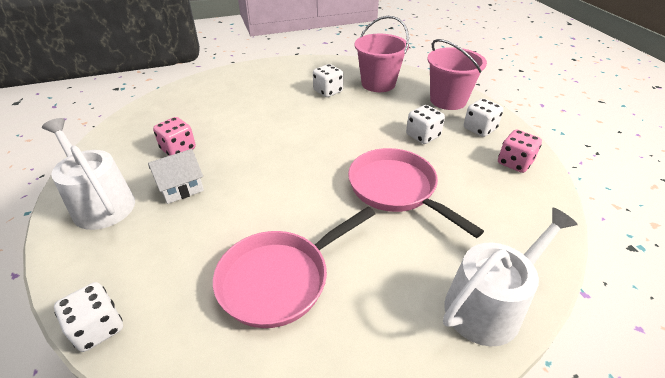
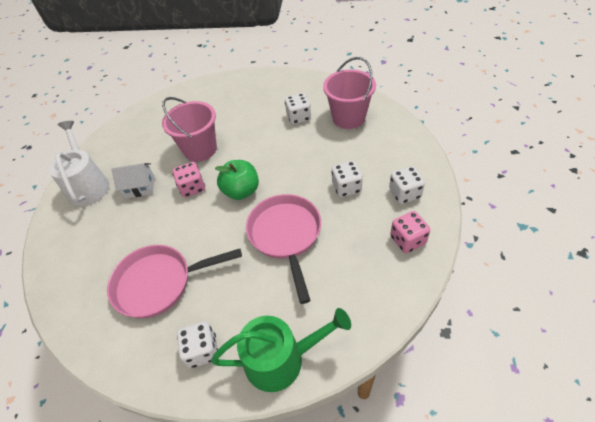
camera: 30 degrees right, 10 degrees up
white dice [54,282,123,352] -> white dice moved to [177,322,218,368]
pink dice [153,117,196,156] -> pink dice moved to [173,162,205,198]
pink bucket [427,39,487,110] -> pink bucket moved to [162,97,217,162]
white watering can [443,207,578,347] -> green watering can [211,308,351,392]
none -> green apple [215,160,259,200]

